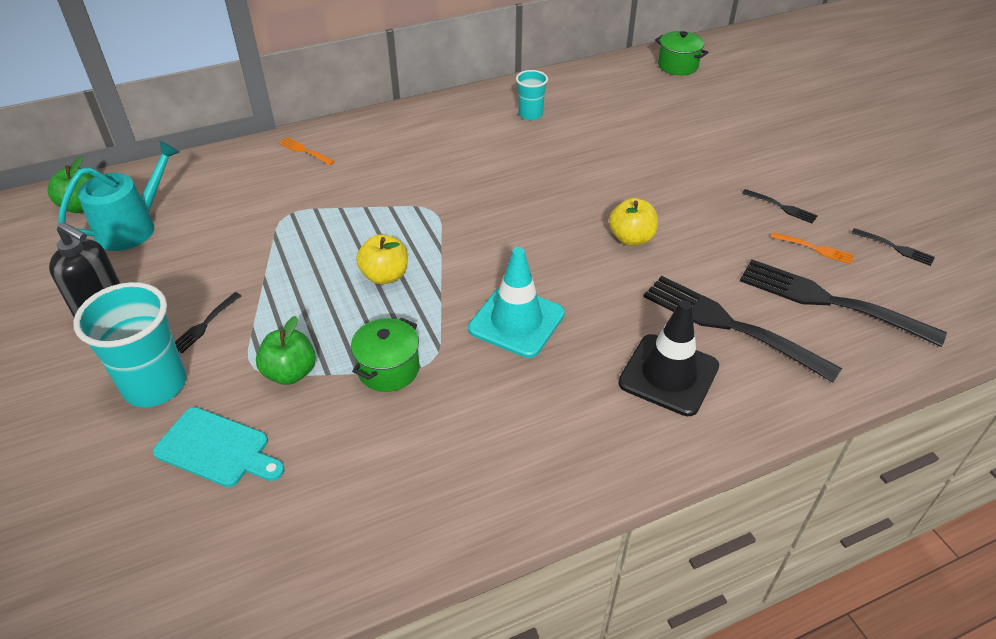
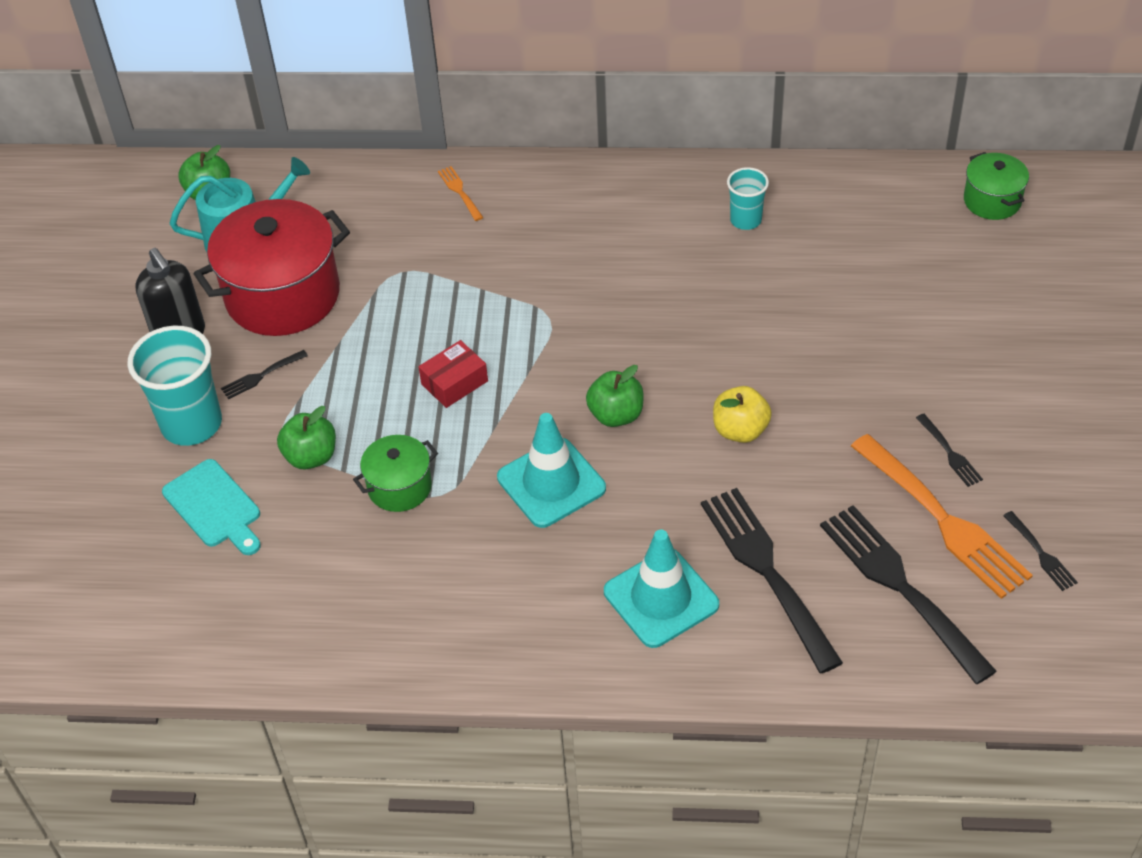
camera: 30 degrees right, 5 degrees up
yellow apple [356,234,408,284] -> red box [418,340,488,408]
black traffic cone [618,300,719,416] -> turquoise traffic cone [604,530,719,648]
orange fork [771,232,854,264] -> orange fork [851,434,1033,599], size x2.28
none -> red pot [194,199,350,336]
none -> green apple [586,365,644,427]

